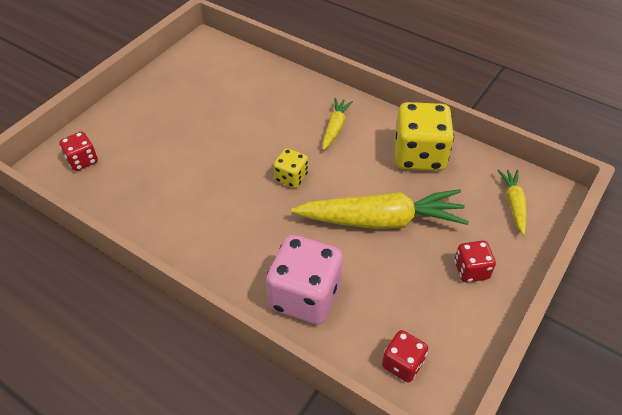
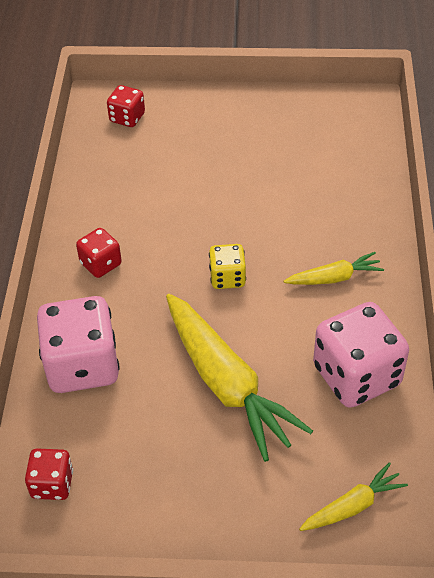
camera: 60 degrees right, 0 degrees up
yellow dice [395,102,454,171] -> pink dice [313,302,409,408]
red dice [454,241,496,283] -> red dice moved to [76,228,122,278]

